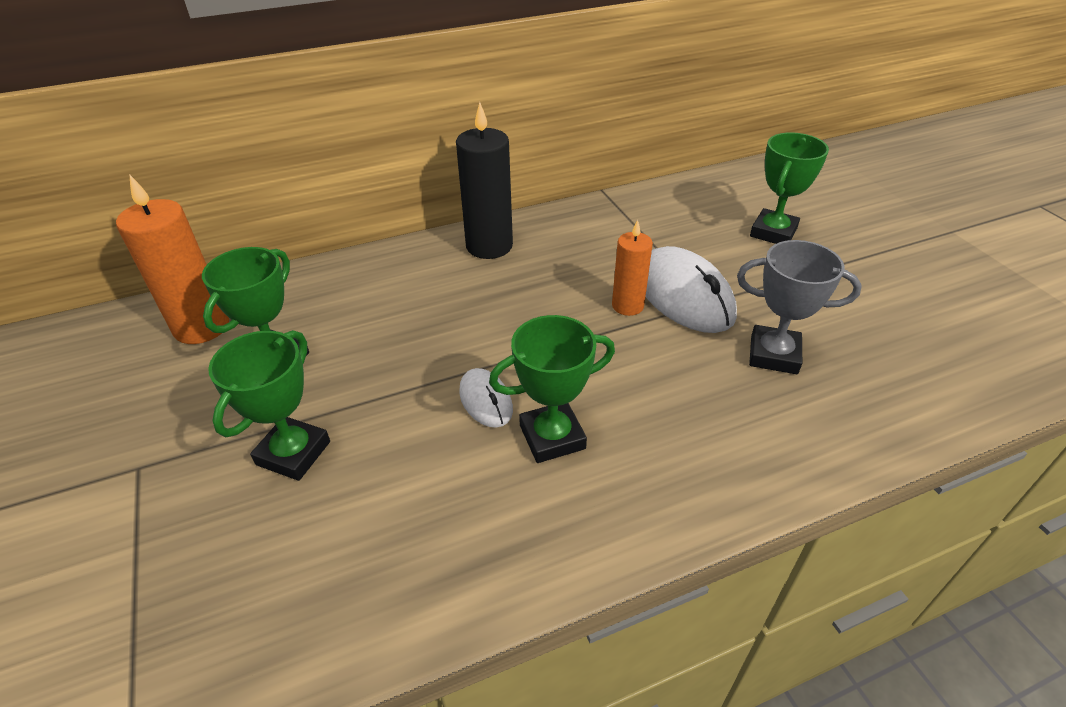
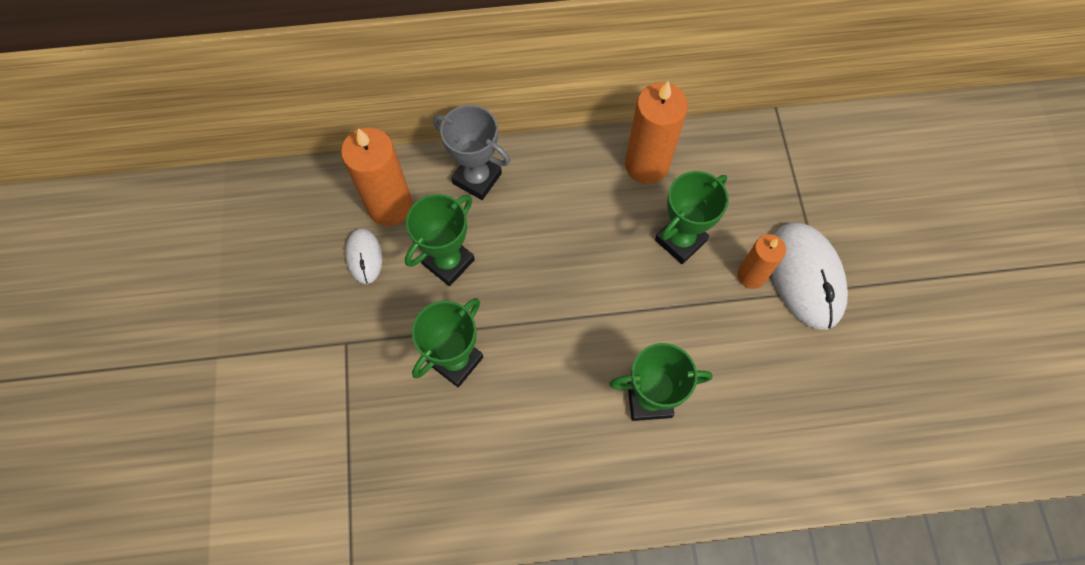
camera: 15 degrees right, 25 degrees up
black candle [456,102,513,259] -> orange candle [625,81,688,184]
white mouse [459,368,513,428] -> white mouse moved to [345,228,382,284]
grey trophy [737,240,862,374] -> grey trophy moved to [433,105,510,200]
green trophy [750,132,829,244] -> green trophy moved to [655,171,729,264]

